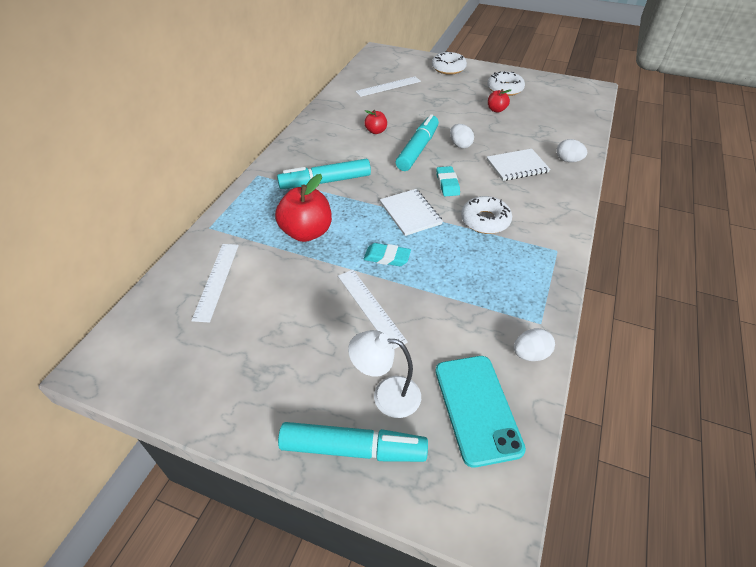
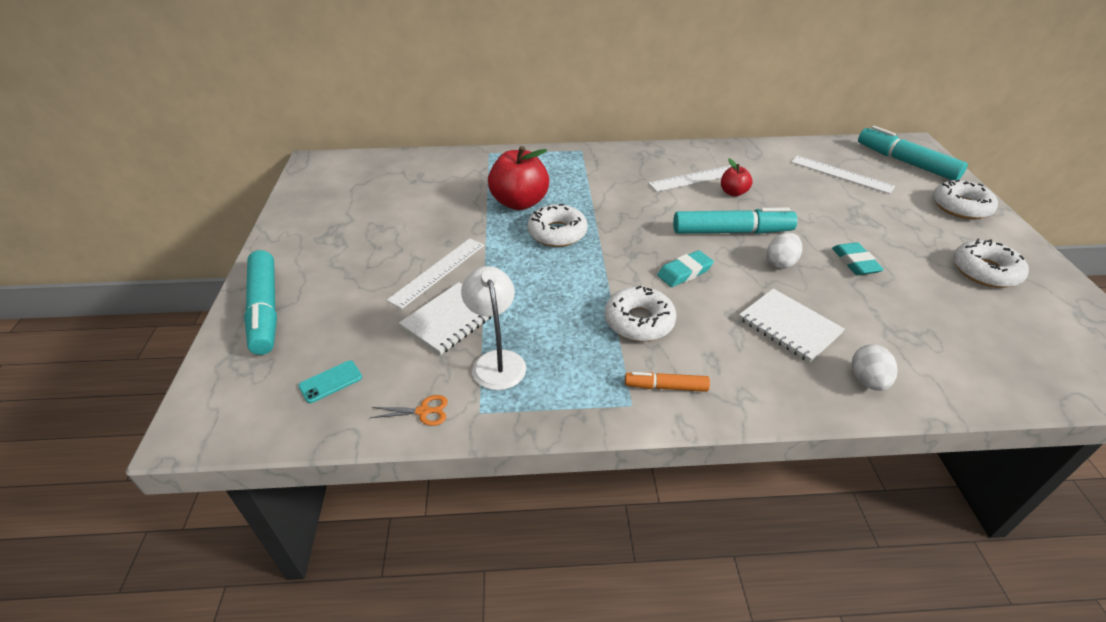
camera: 65 degrees right, 5 degrees down
white ruler [191,244,239,323] -> white ruler moved to [648,165,732,192]
turquoise marker [277,159,371,189] -> turquoise marker moved to [858,126,968,180]
white lamp [348,330,421,418] -> white lamp moved to [461,266,526,390]
turquoise eraser [363,243,411,266] -> turquoise eraser moved to [832,242,884,275]
white notebook [380,189,443,236] -> white notebook moved to [399,282,492,355]
turquoise phone [435,356,526,468] -> turquoise phone [298,360,362,403], size x0.44
red apple [488,89,511,113] -> none
white egg [514,328,555,361] -> orange scissors [370,395,448,426]
none -> white donut [527,204,588,247]
none -> orange marker [625,372,710,392]

